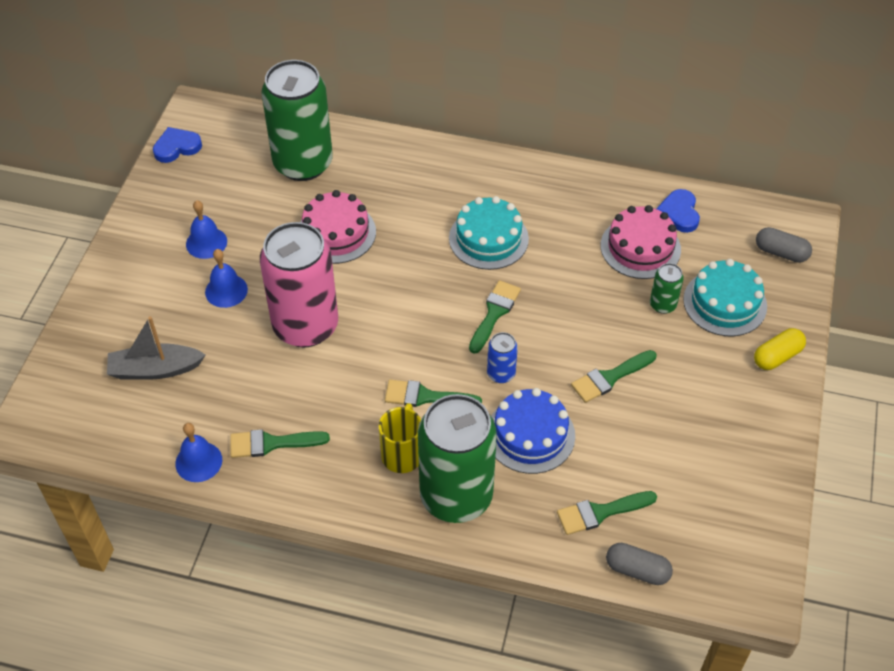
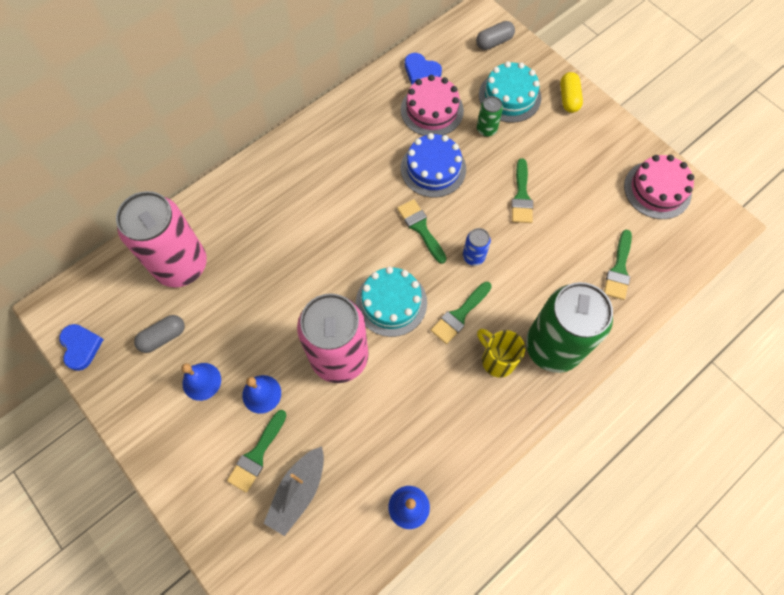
camera: 55 degrees left, 15 degrees up
blue heart [153,127,202,163] -> blue heart turned 150 degrees clockwise [59,324,104,371]
green brush [230,429,330,458] -> green brush moved to [227,410,287,493]
green can [262,60,333,181] -> pink can [116,191,207,287]
pink cake [300,190,376,264] -> pink cake moved to [624,155,694,219]
turquoise cake [449,196,529,270] -> turquoise cake moved to [356,267,427,337]
blue cake [491,388,575,474] -> blue cake moved to [401,133,466,198]
grey capsule [606,543,673,585] -> grey capsule moved to [134,315,185,353]

